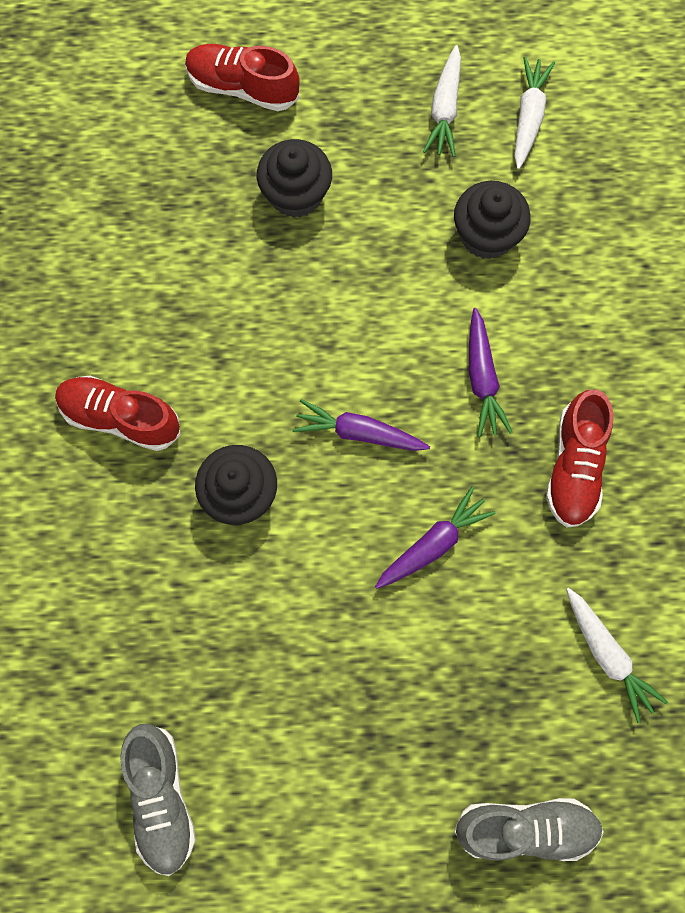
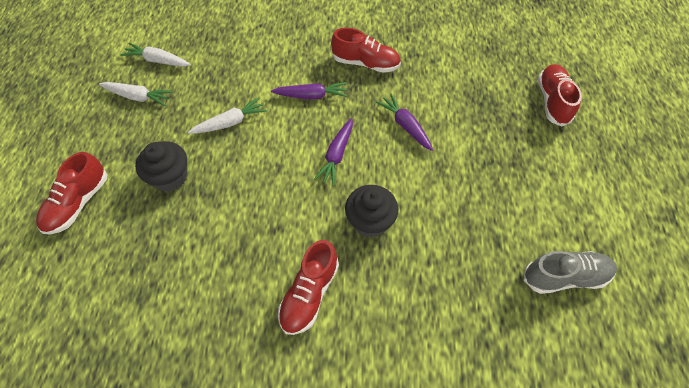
camera: 85 degrees left, 15 degrees down
black cupcake [454,181,531,259] -> none
grey shoe [454,798,604,861] -> red shoe [538,64,582,126]
white carrot [566,588,668,723] -> white carrot moved to [188,98,267,134]

